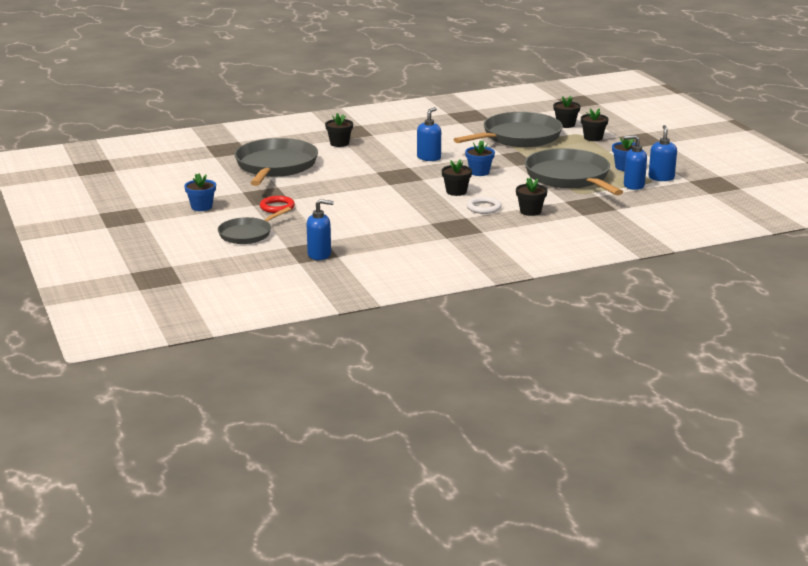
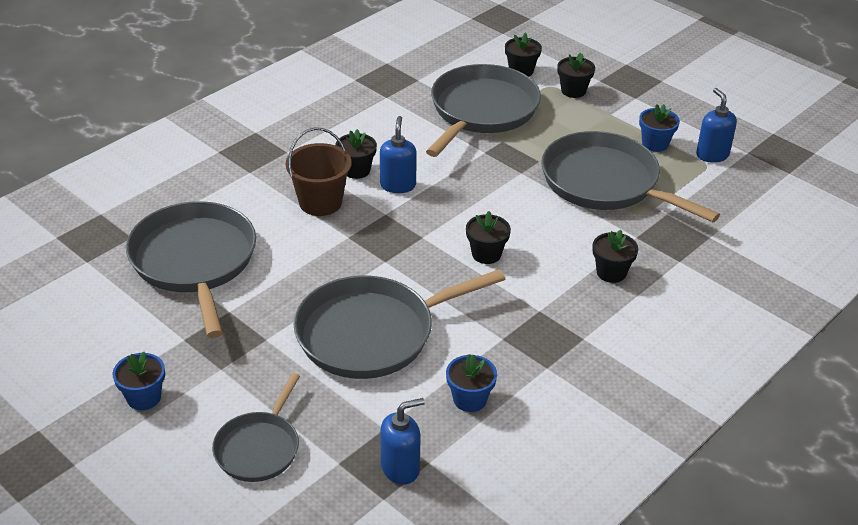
camera: 25 degrees left, 15 degrees up
red ring [260,196,295,213] -> none
black flower pot [325,113,353,147] -> black flower pot moved to [335,129,377,179]
blue flower pot [465,140,495,176] -> blue flower pot moved to [446,354,497,412]
white ring [467,196,502,214] -> none
blue soap dispenser [624,135,647,190] -> none
none -> brown bucket [286,127,352,216]
none -> grey pan [294,269,505,379]

